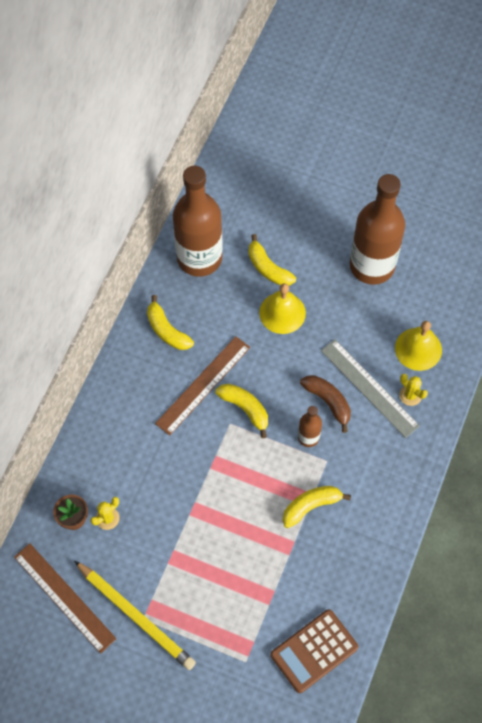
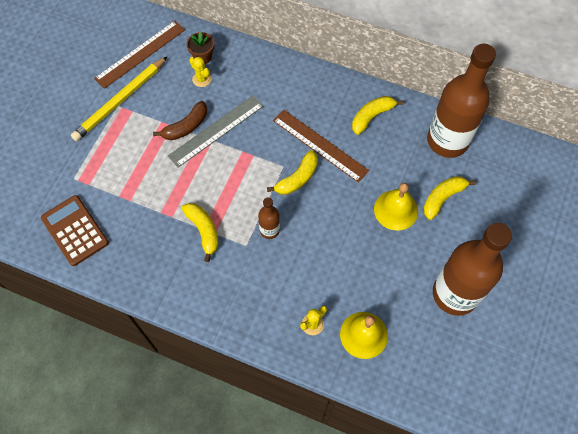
camera: 90 degrees right, 0 degrees up
brown banana [300,375,351,433] -> brown banana moved to [153,101,207,140]
grey ruler [321,339,420,438] -> grey ruler moved to [168,95,264,168]

